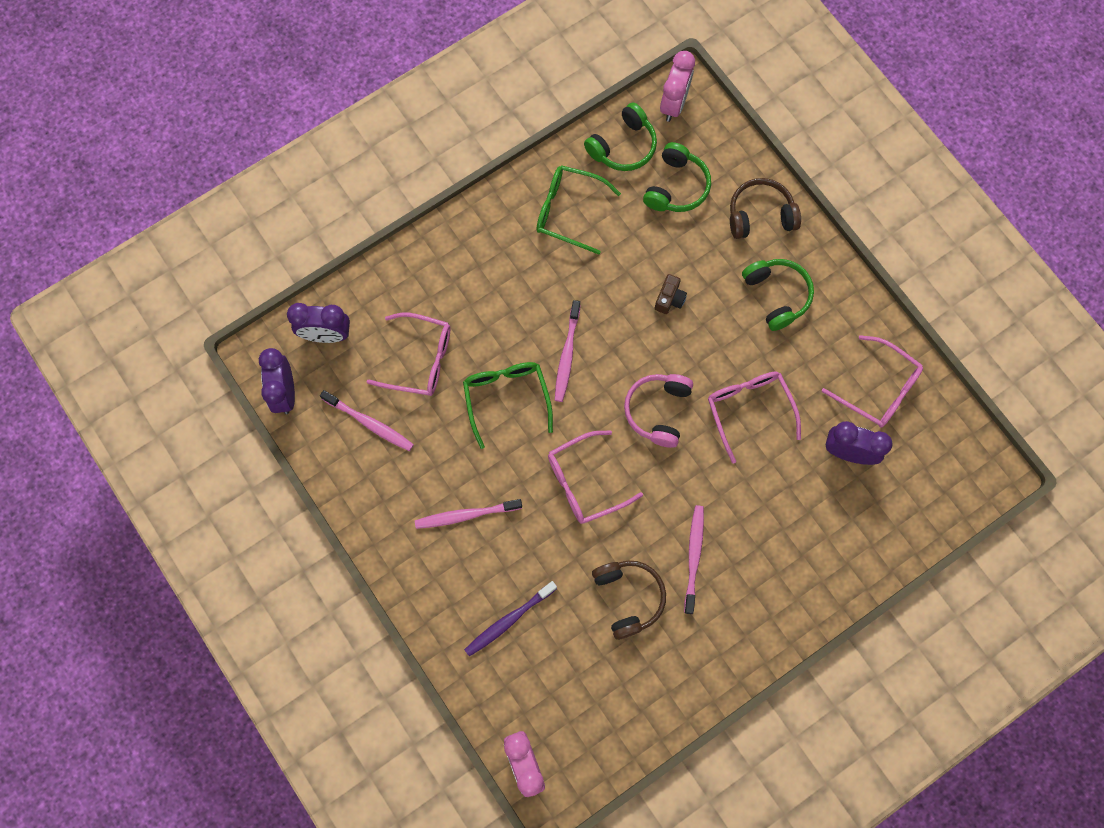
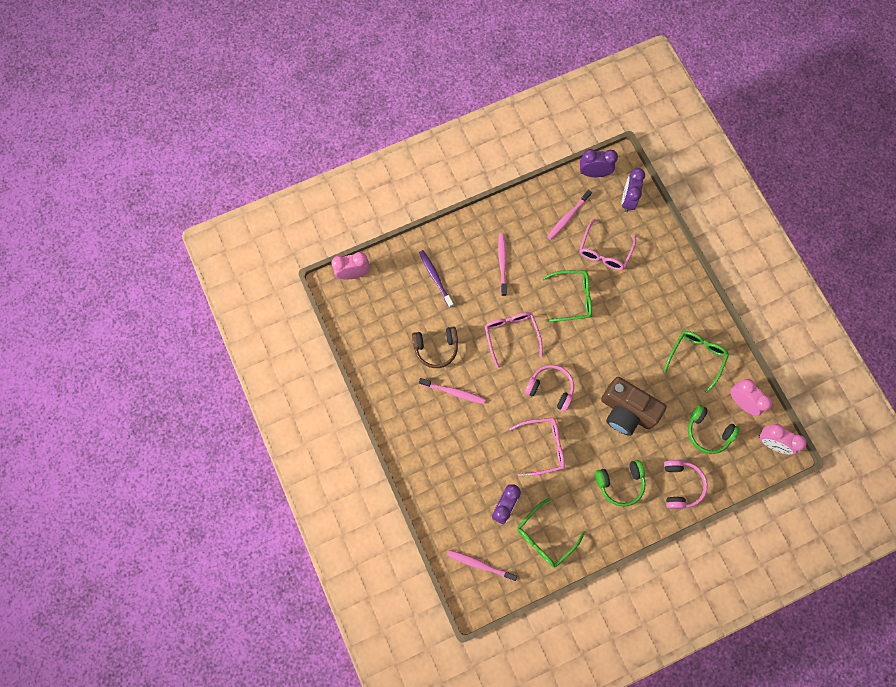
camera: 100 degrees right, 0 degrees up
pink toothbrush [555,300,581,402] -> pink toothbrush moved to [447,550,517,581]
green headphones [584,103,657,171] -> pink clock [731,379,772,416]
brown camera [655,274,687,314] -> brown camera [601,377,666,436], size x2.45
brown headphones [730,178,801,239] -> pink headphones [664,460,708,509]
pink glasses [822,335,923,427] -> green glasses [517,497,585,567]

